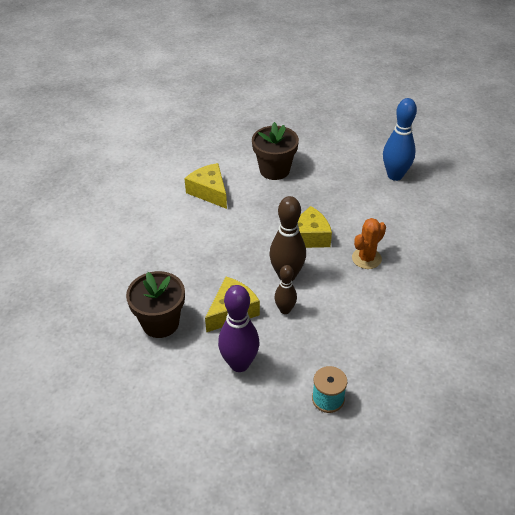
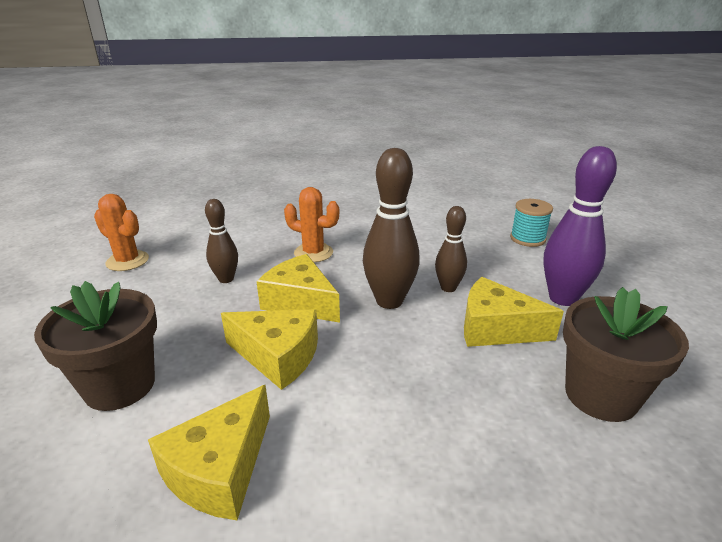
camera: 115 degrees left, 15 degrees down
blue bowling pin [383,98,417,181] -> orange cactus [94,194,149,271]
none -> brown bowling pin [205,199,238,283]
none -> yellow cheese [221,309,318,390]

